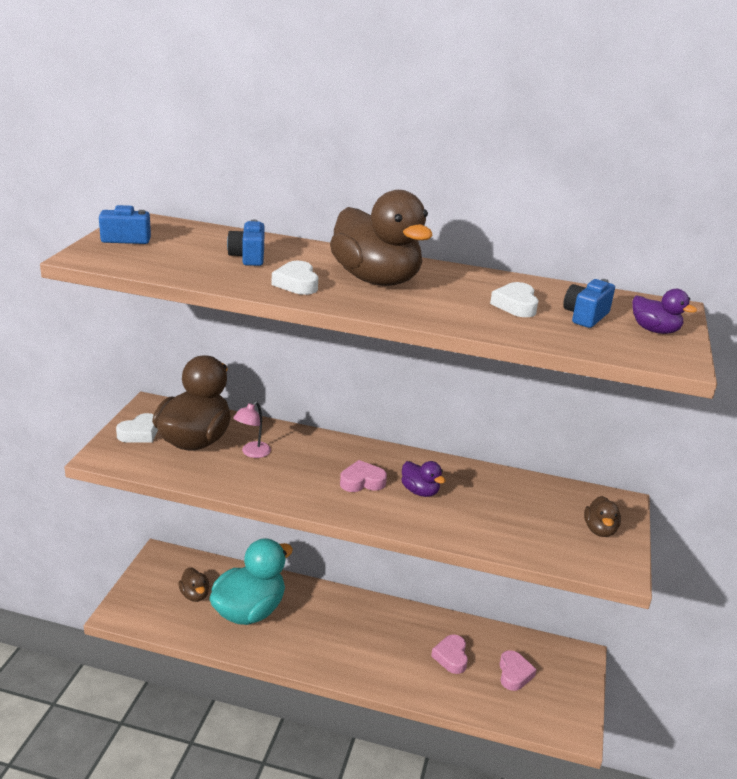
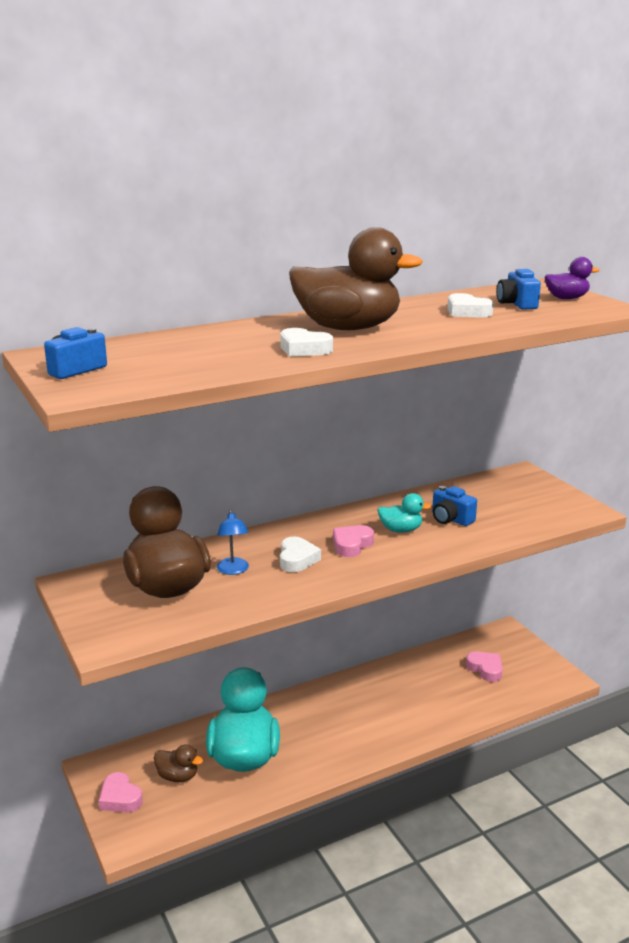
camera: 40 degrees left, 5 degrees down
white heart [116,413,158,443] -> white heart moved to [280,536,321,572]
blue camera [227,219,265,266] -> blue camera moved to [432,486,477,526]
pink lamp [233,401,271,458] -> blue lamp [217,510,249,575]
purple duck [401,461,446,497] -> turquoise duck [377,493,432,533]
pink heart [431,635,468,674] -> pink heart moved to [99,772,143,813]
brown duck [584,496,621,537] -> none

